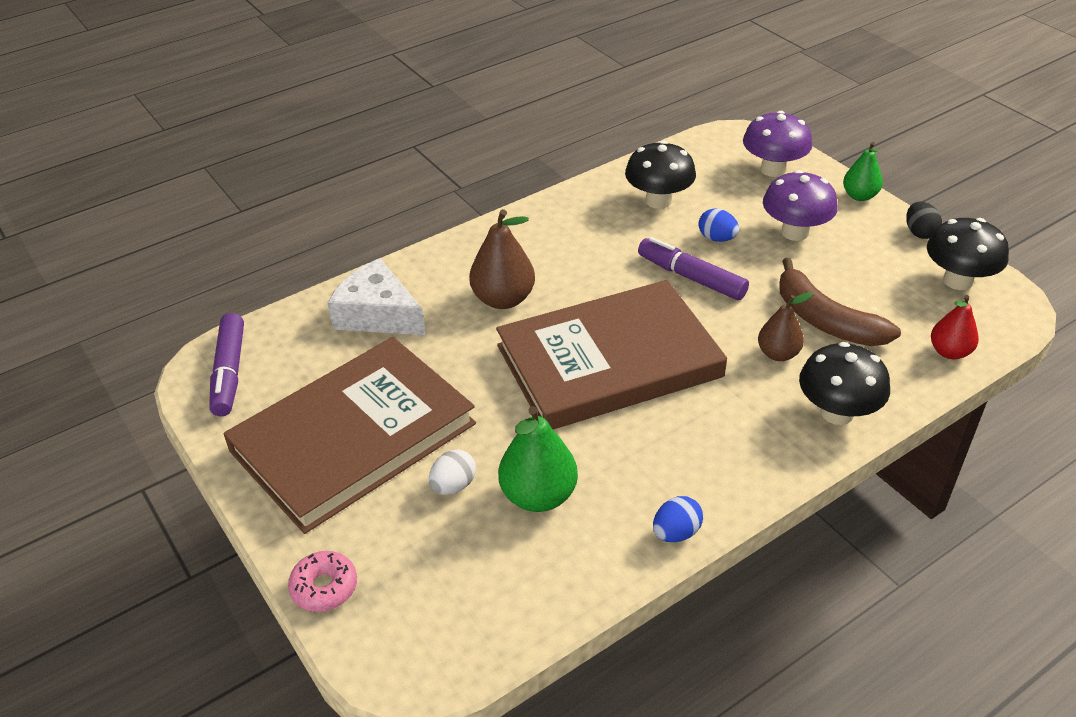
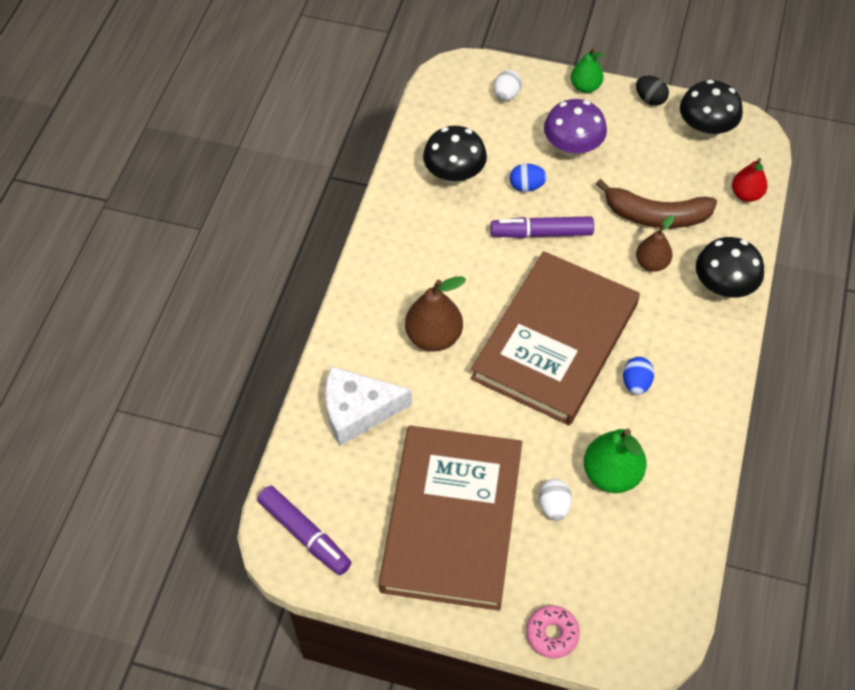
camera: 40 degrees left, 15 degrees up
blue egg [653,496,703,542] -> blue egg moved to [623,357,654,395]
purple mushroom [743,111,812,177] -> white egg [494,70,522,101]

